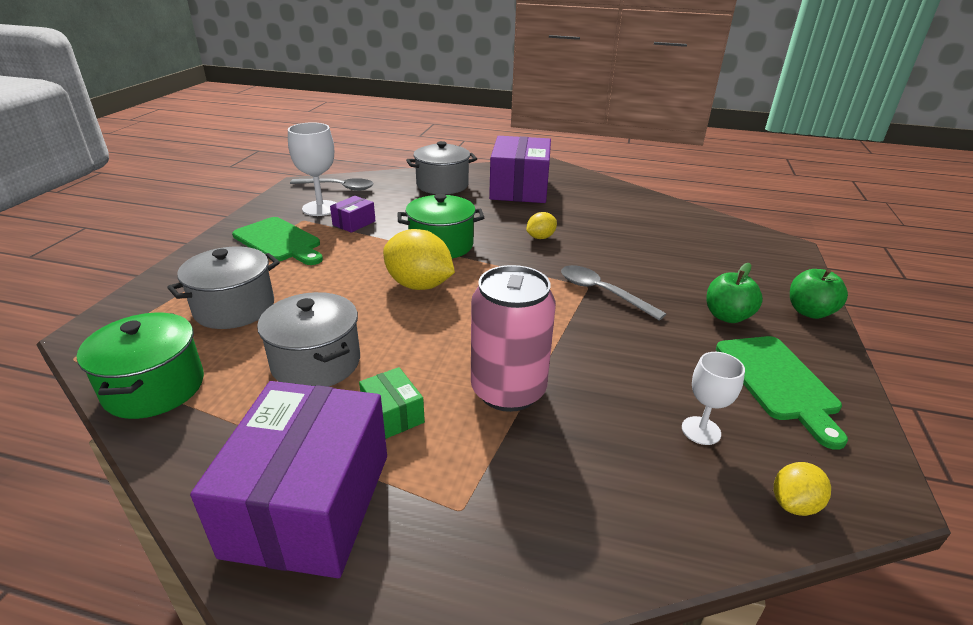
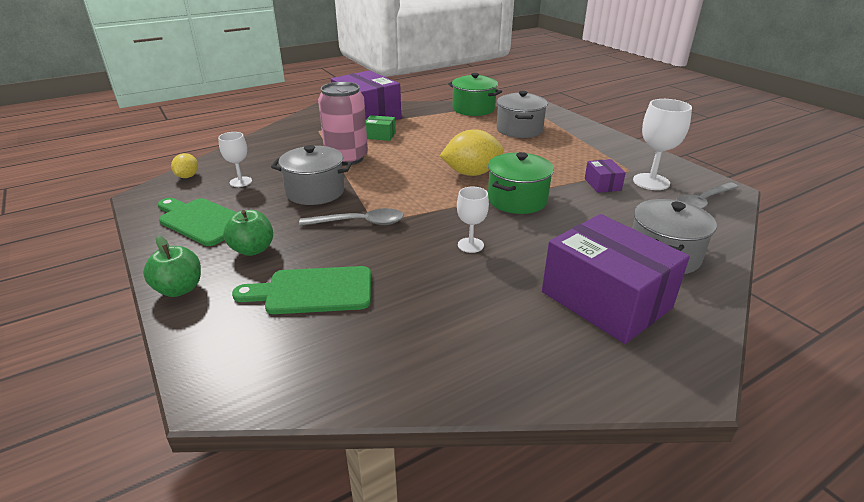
camera: 135 degrees right, 0 degrees up
green cutting board [232,217,323,265] -> green cutting board moved to [232,266,371,314]
grey pot [257,292,360,387] -> grey pot moved to [271,145,352,205]
yellow lemon [526,212,557,239] -> white goblet [457,186,489,253]

